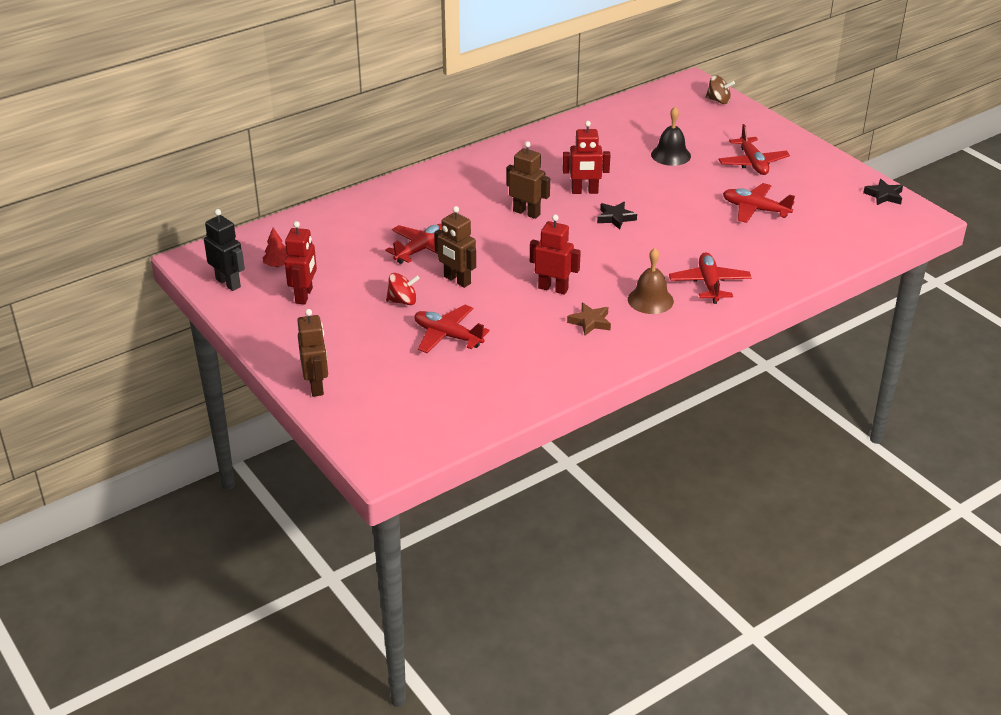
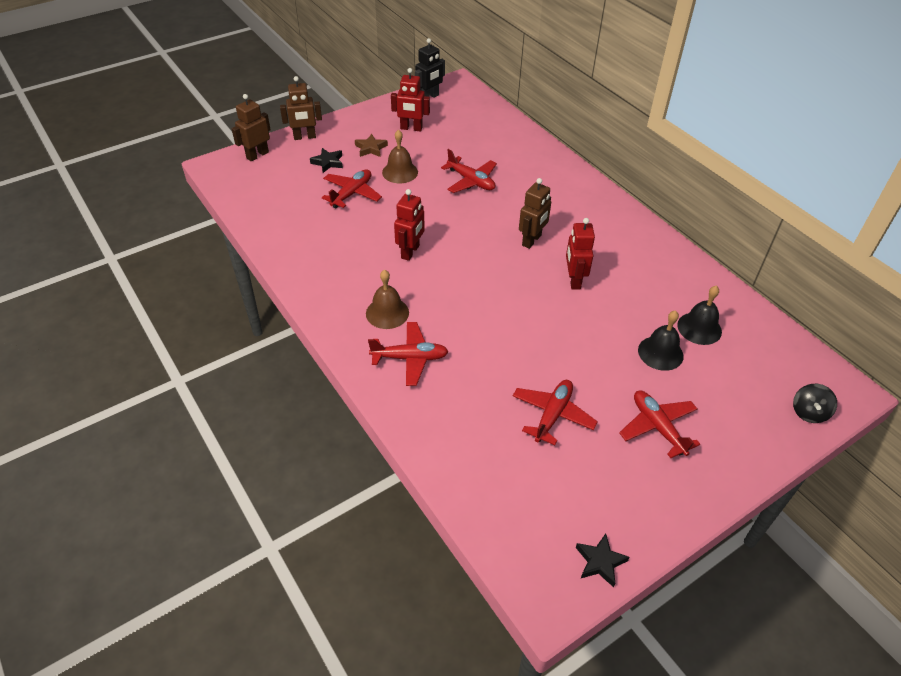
camera: 90 degrees right, 10 degrees up
red tree [262,228,287,267] -> none
red spinning top [386,273,420,305] -> brown bell [382,130,418,183]
brown robot [434,206,476,288] -> brown robot moved to [232,94,271,162]
brown star [567,303,611,336] -> brown star moved to [355,134,388,157]
black star [597,202,637,230] -> black star moved to [310,148,343,173]
brown spinning top [706,75,735,104] -> black spinning top [793,384,837,423]
red plane [718,124,790,175] -> red plane turned 75 degrees clockwise [619,391,700,458]
none -> black bell [677,286,722,345]

